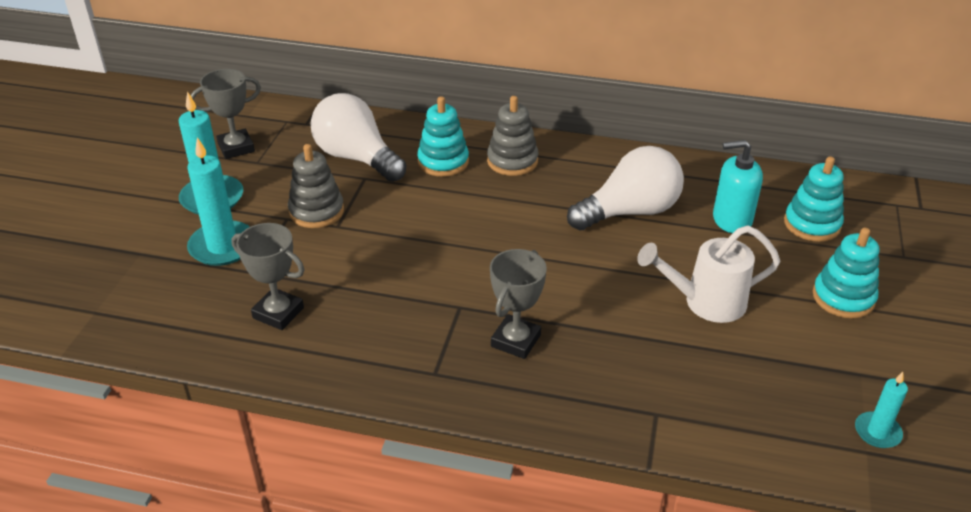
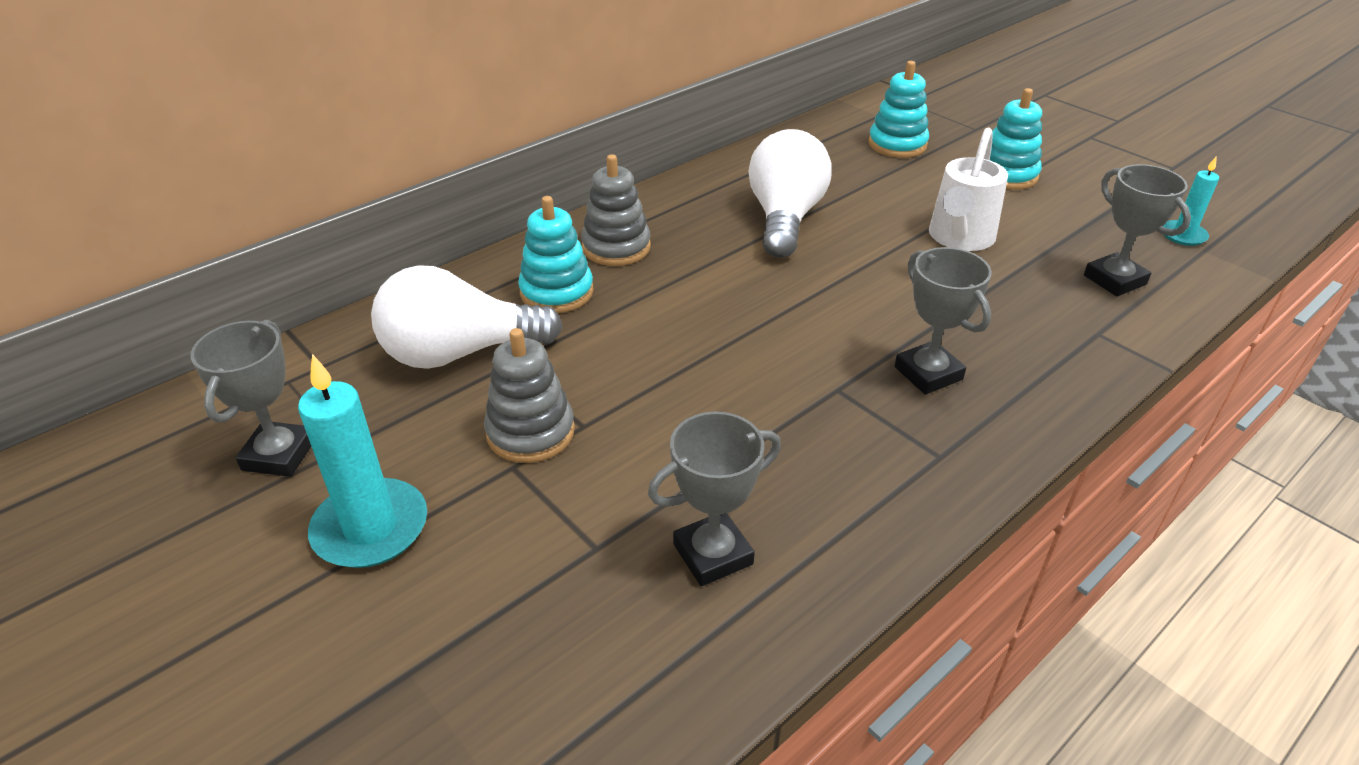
camera: 55 degrees left, 0 degrees up
turquoise candle [187,137,250,266] -> none
turquoise soap dispenser [713,140,763,233] -> none
none -> grey trophy [1084,164,1191,296]

